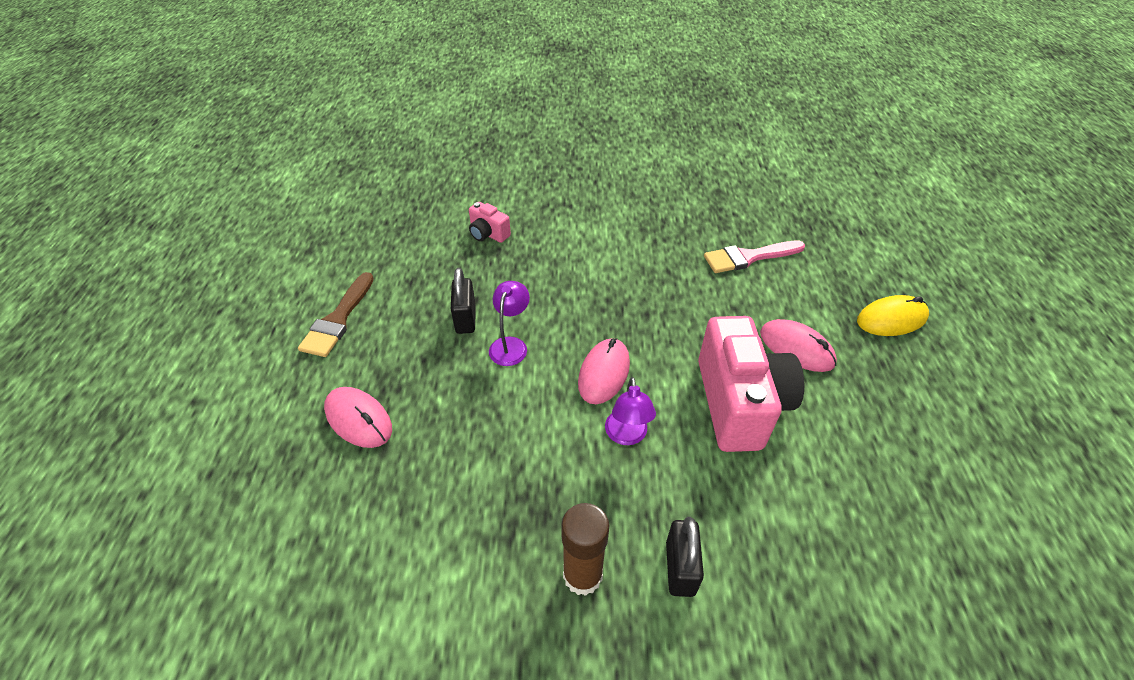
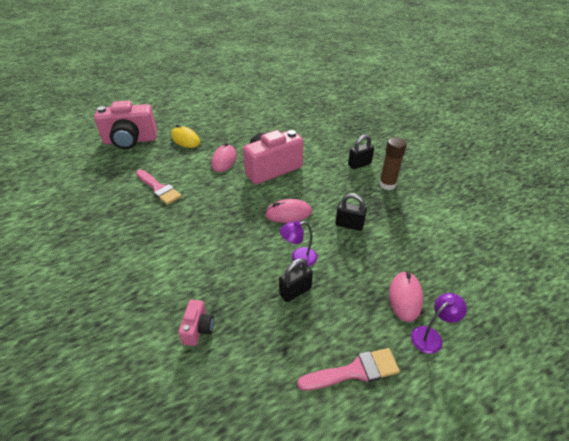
camera: 120 degrees left, 5 degrees down
brown brush [298,272,374,357] -> pink brush [297,348,400,391]
purple lamp [605,377,656,445] -> purple lamp moved to [411,293,467,354]
none -> pink camera [94,100,157,149]
none -> black padlock [335,193,367,231]

